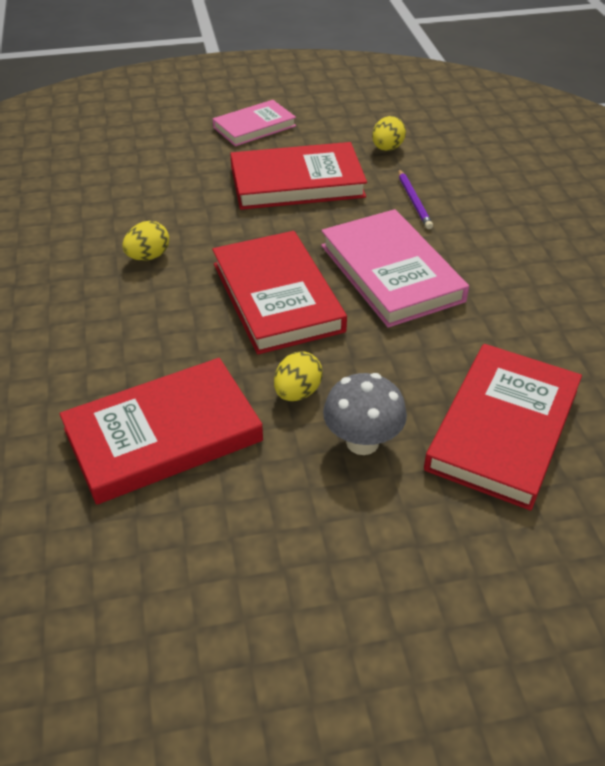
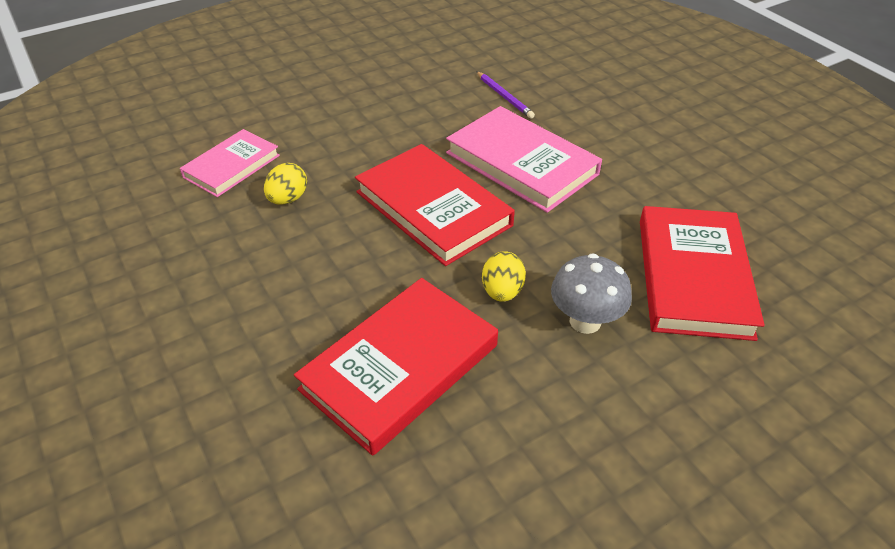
camera: 20 degrees left, 0 degrees up
pink book [213,100,296,146] -> pink book moved to [180,129,280,197]
red book [230,142,367,210] -> none
yellow egg [372,116,406,151] -> none

